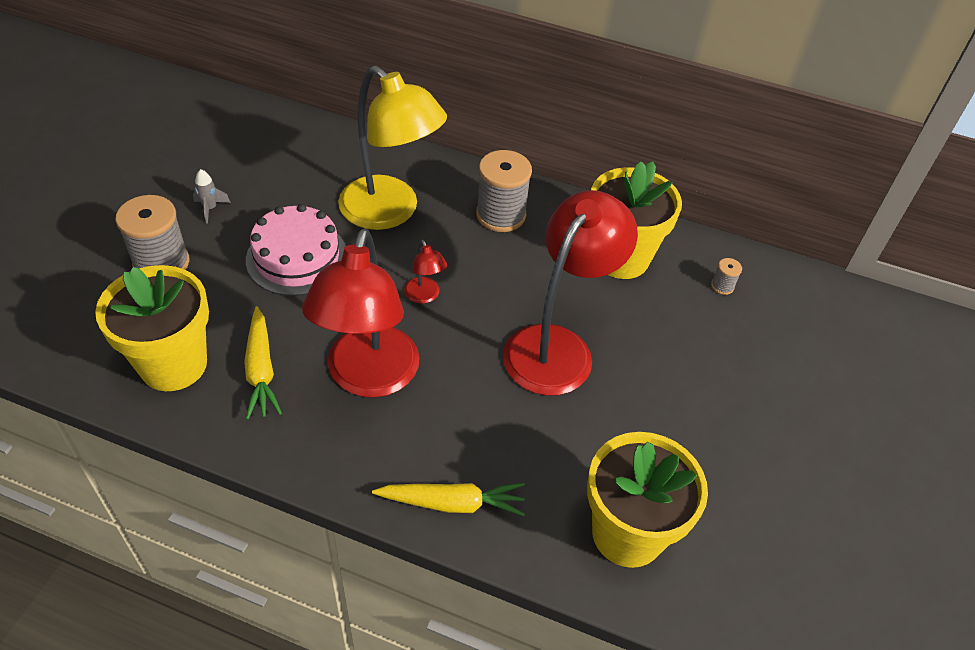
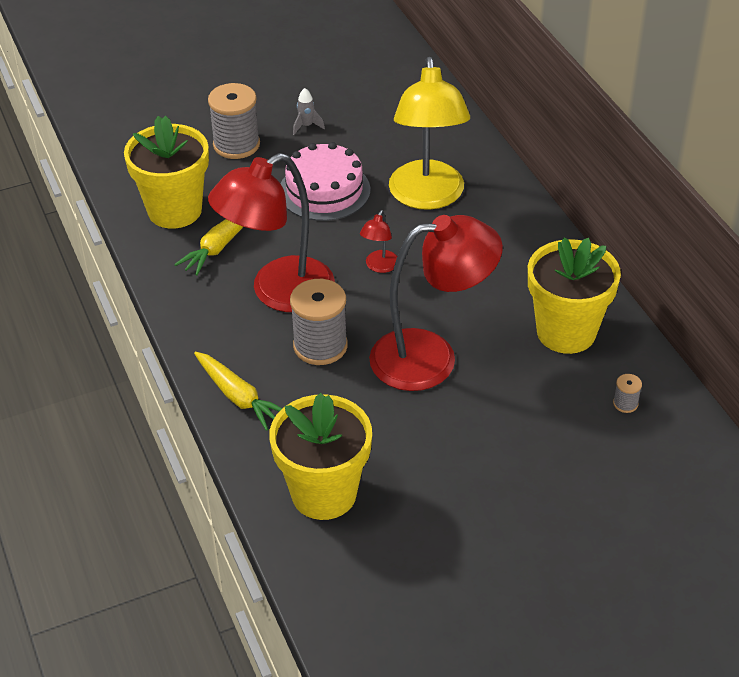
camera: 50 degrees right, 5 degrees down
grey spool [476,150,532,232] -> grey spool moved to [290,279,348,365]

